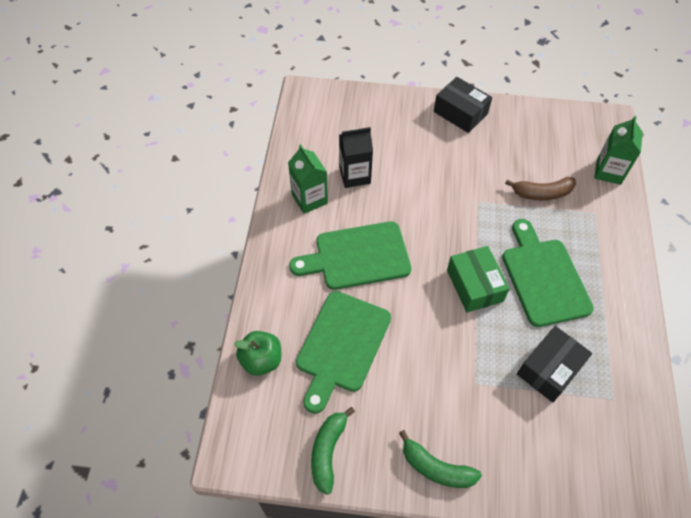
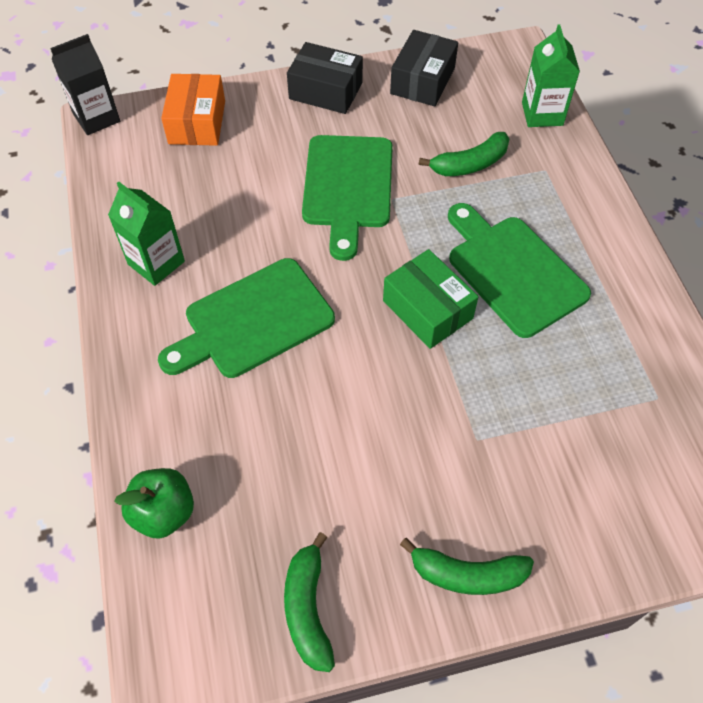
camera: 20 degrees left, 0 degrees up
green cutting board [296,291,391,414] -> green cutting board moved to [302,135,393,261]
black carton [339,127,373,188] -> black carton moved to [50,34,120,135]
brown banana [505,177,576,200] -> green banana [419,132,509,176]
black box [517,326,592,402] -> black box moved to [390,30,458,106]
none -> orange box [161,74,225,146]

